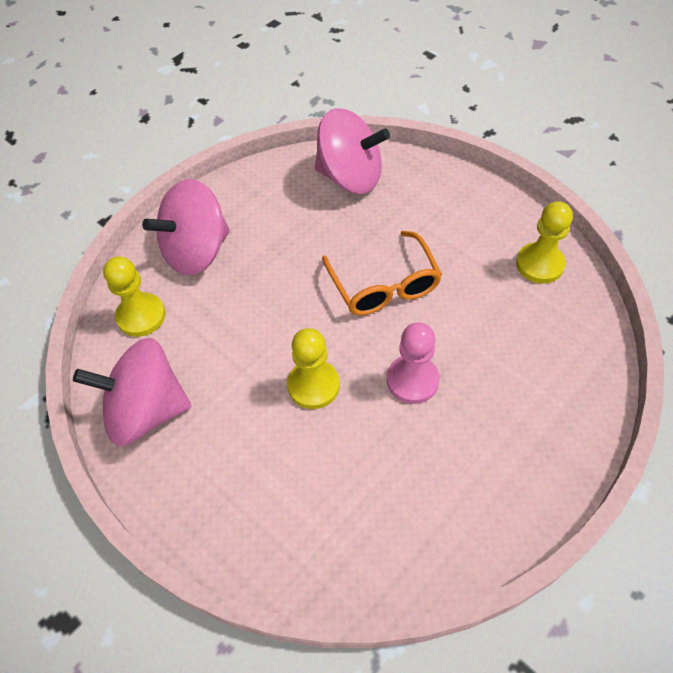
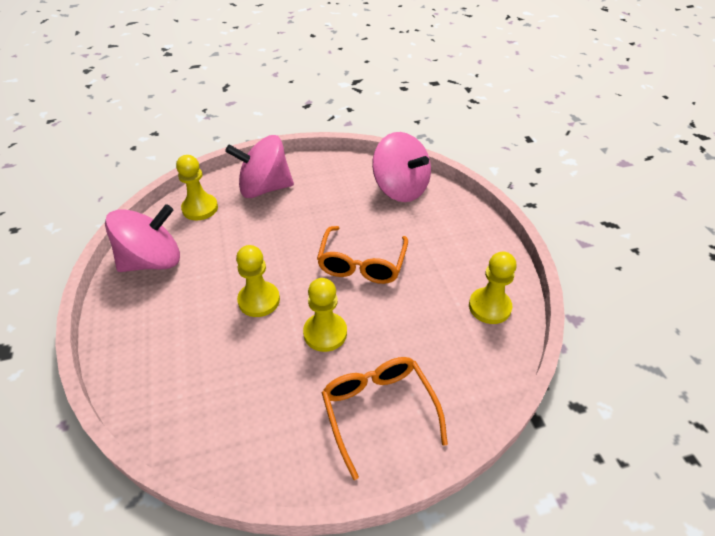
camera: 30 degrees right, 10 degrees down
pink spinning top [73,338,192,446] -> pink spinning top turned 120 degrees clockwise [105,204,180,272]
pink pawn [387,323,440,404] -> yellow pawn [303,278,347,352]
none -> orange glasses [322,357,448,480]

